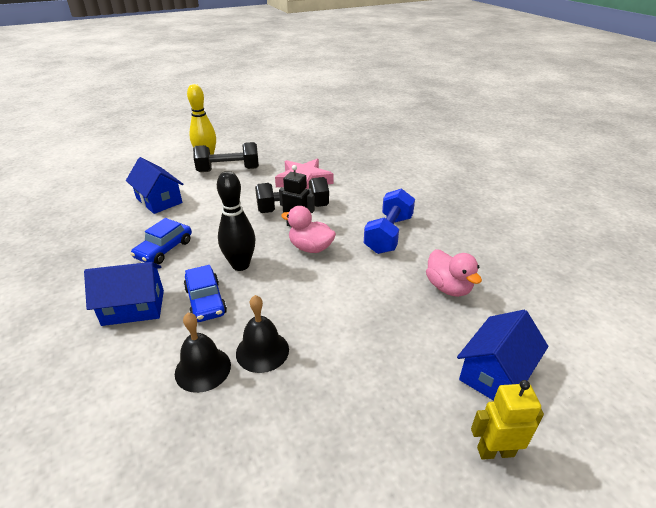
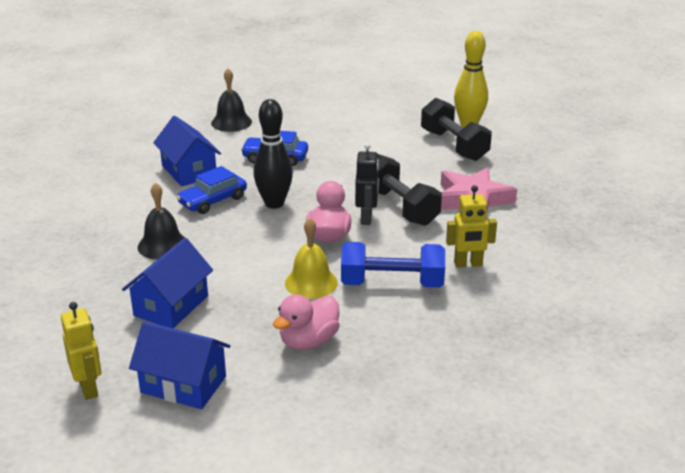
camera: 70 degrees right, 5 degrees down
blue house [126,157,183,214] -> blue house moved to [122,238,213,328]
black bell [175,312,231,393] -> black bell moved to [211,68,252,132]
none -> yellow bell [285,218,338,299]
none -> yellow robot [446,185,497,267]

